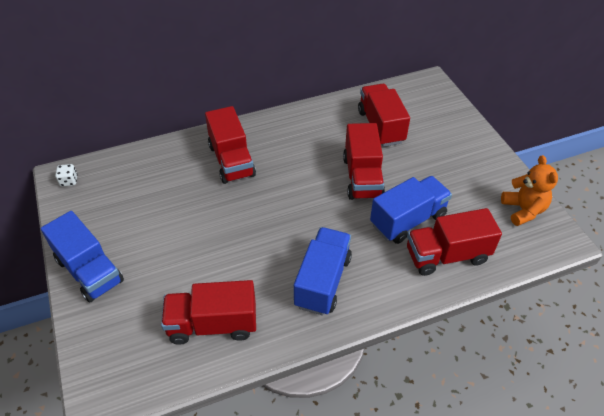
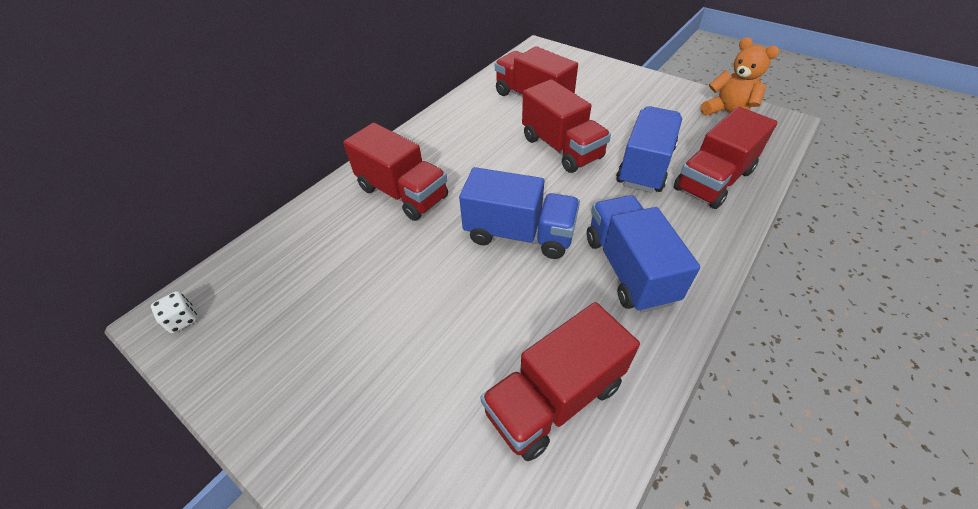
camera: 30 degrees left, 0 degrees up
blue truck [41,211,124,303] -> blue truck moved to [459,167,580,259]

